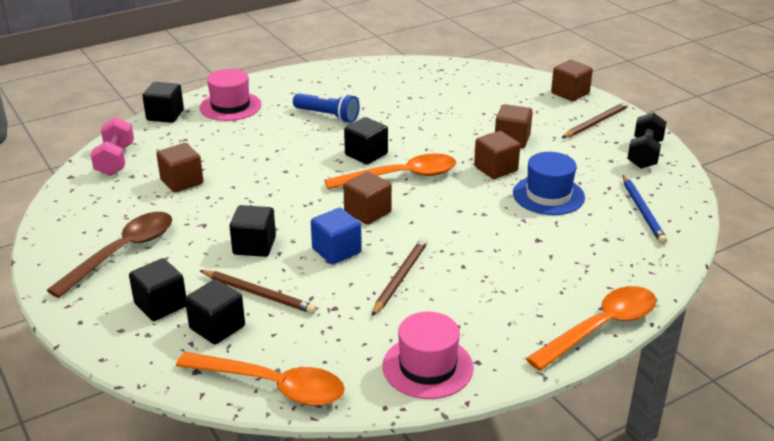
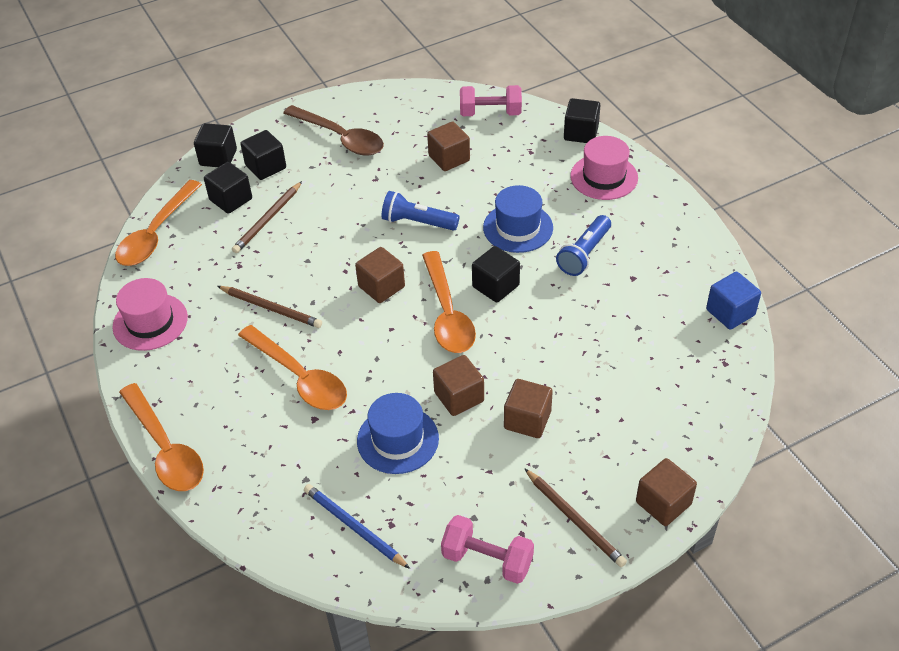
camera: 95 degrees right, 15 degrees up
black cube [230,205,276,257] -> black cube moved to [194,123,237,167]
blue cube [311,208,362,265] -> blue cube moved to [706,272,761,330]
blue pencil [623,175,667,244] -> blue pencil turned 45 degrees clockwise [304,484,410,569]
black dumbbell [627,112,667,169] -> pink dumbbell [441,515,534,584]
none -> orange spoon [238,325,347,410]
none -> blue flashlight [382,191,459,231]
none -> blue hat [483,185,553,253]

